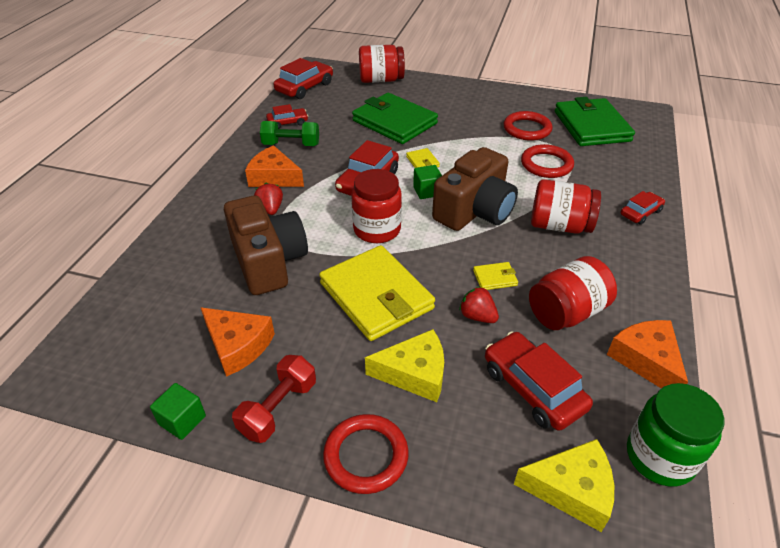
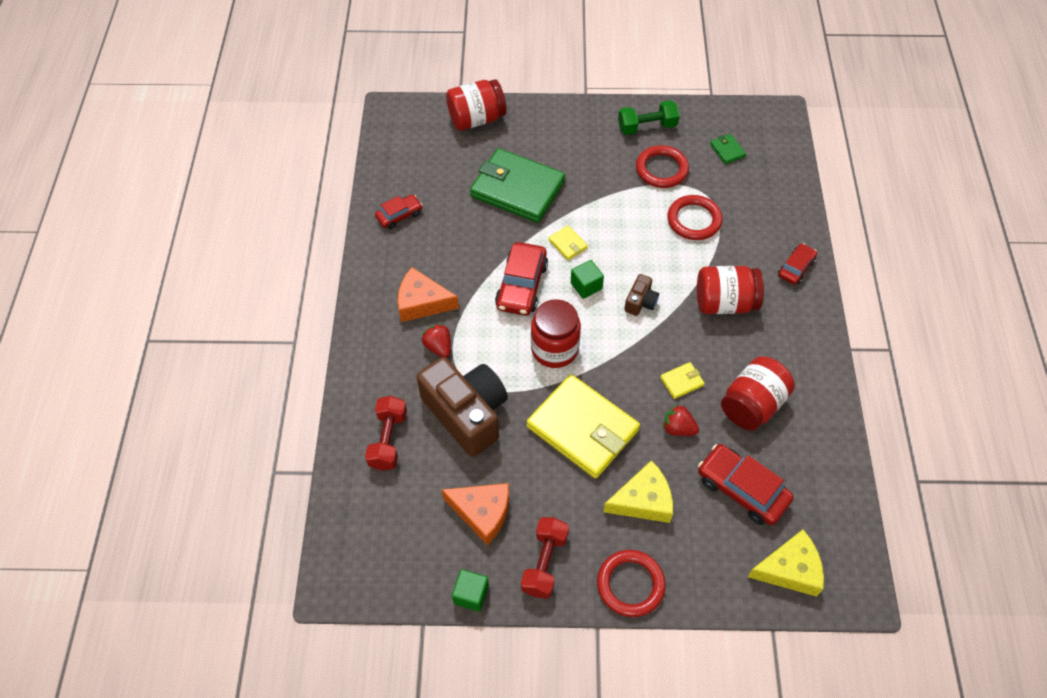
camera: 15 degrees left, 15 degrees up
green dumbbell [260,121,319,146] -> green dumbbell moved to [618,100,680,135]
red car [274,58,333,99] -> none
brown camera [432,147,518,231] -> brown camera [624,274,659,316], size x0.44
green wallet [555,97,635,146] -> green wallet [710,134,746,164], size x0.40
orange cheese [607,320,688,388] -> none
green jar [627,383,725,487] -> none
none -> red dumbbell [365,396,407,471]

